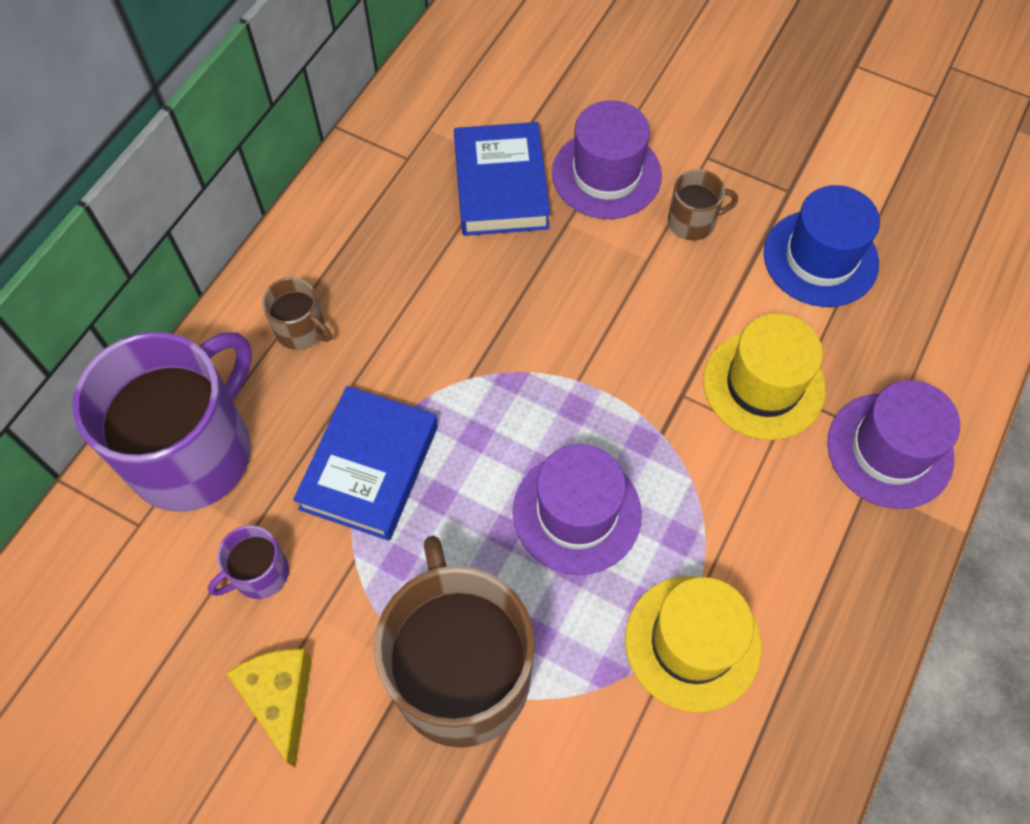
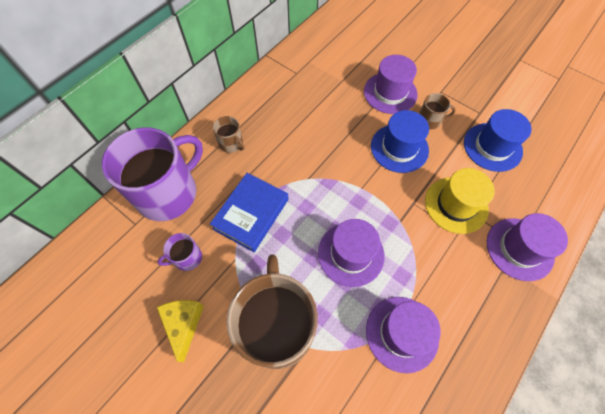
camera: 10 degrees right, 0 degrees up
blue book [454,122,550,236] -> none
yellow hat [625,576,762,712] -> purple hat [366,297,441,373]
none -> blue hat [371,110,429,173]

